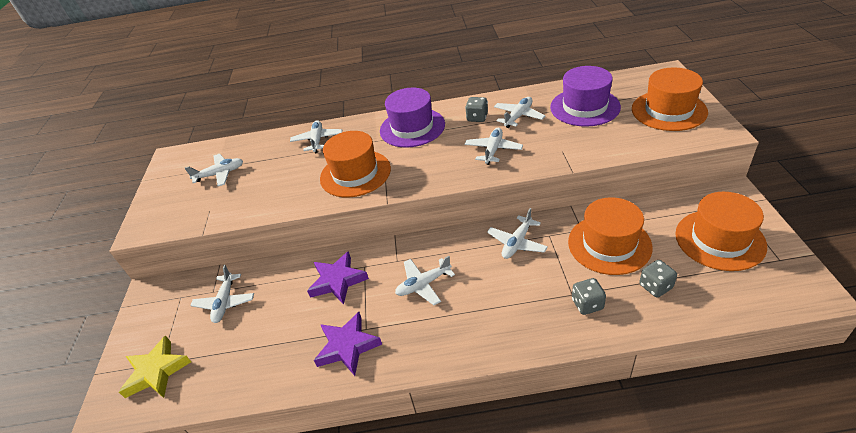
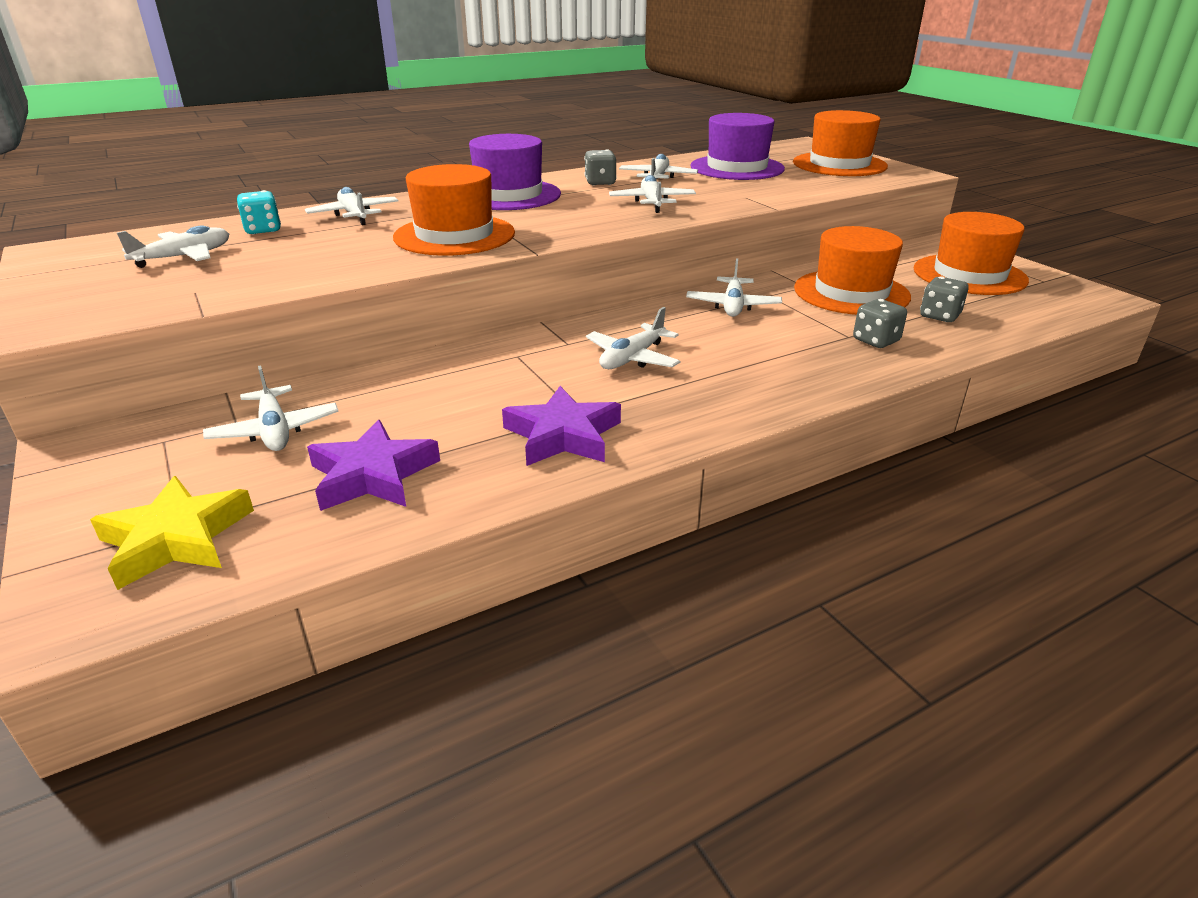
camera: 30 degrees left, 10 degrees down
purple star [307,251,369,305] -> purple star moved to [307,420,440,511]
none -> turquoise dice [237,190,281,234]

